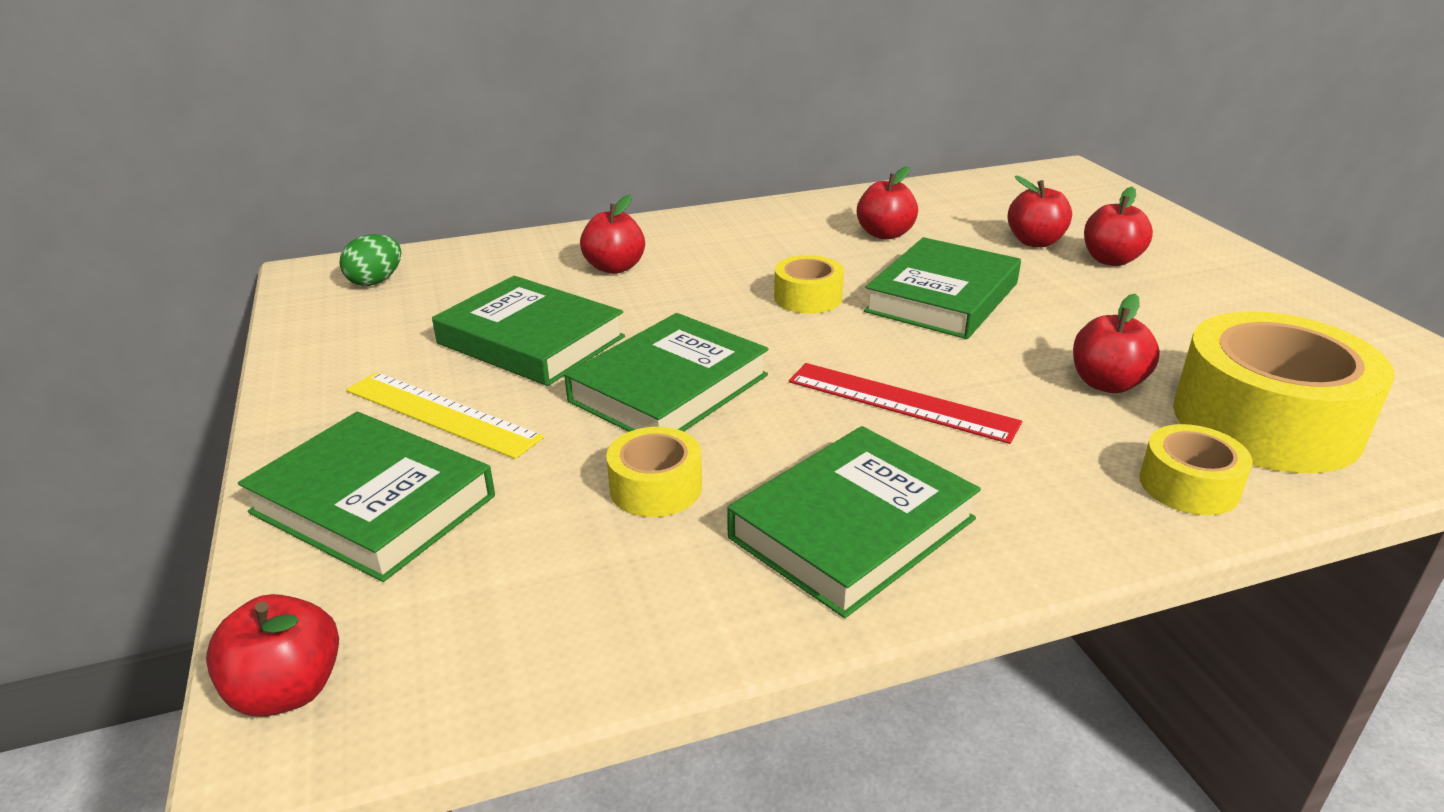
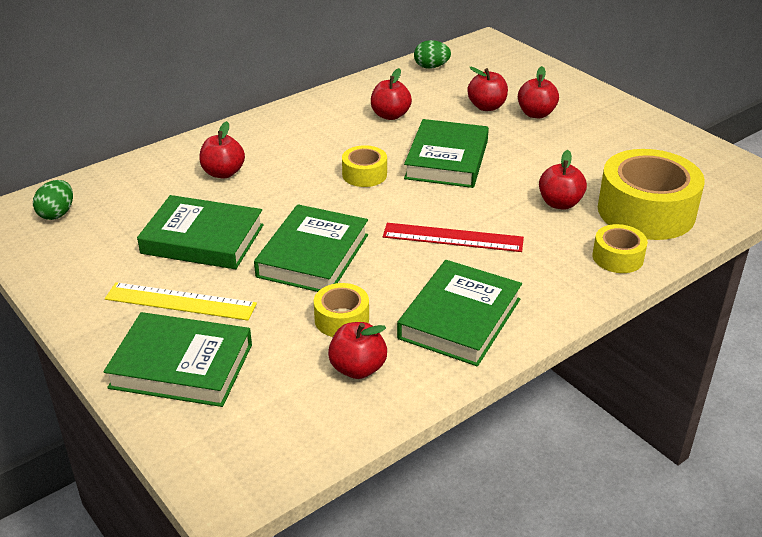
camera: 20 degrees left, 5 degrees up
red apple [206,594,339,716] -> red apple moved to [328,322,387,379]
none -> green egg [414,40,451,69]

